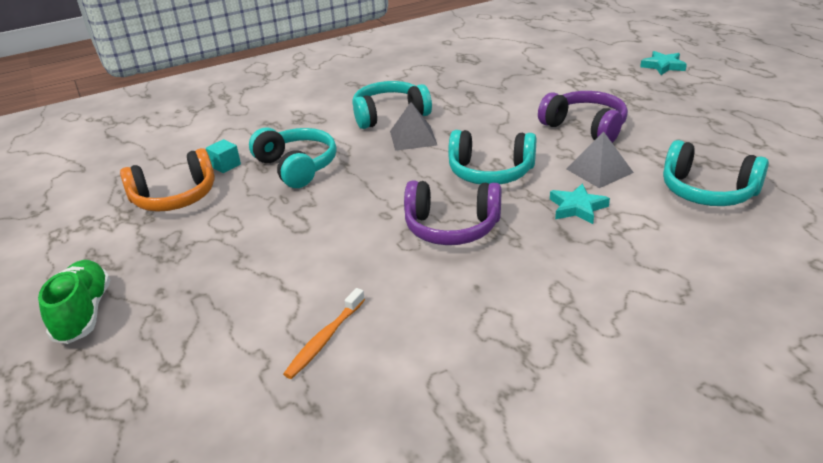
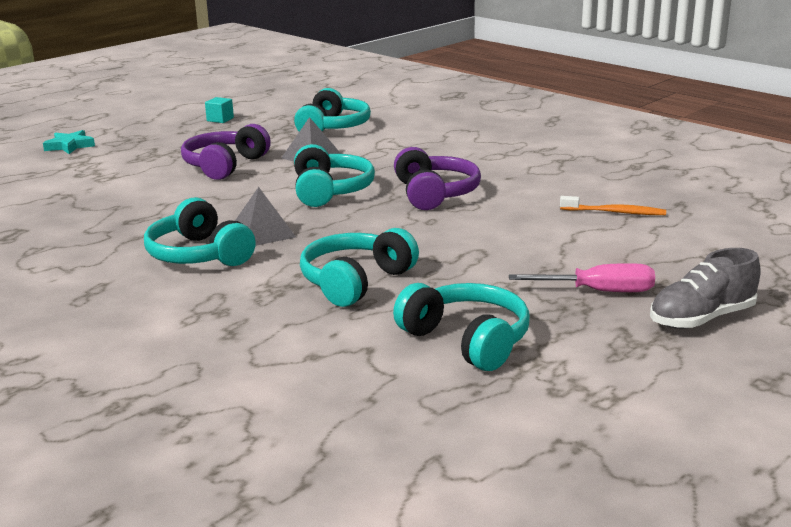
camera: 110 degrees left, 10 degrees down
green shoe [38,260,110,344] -> grey shoe [650,248,761,329]
orange headphones [120,148,215,212] -> turquoise headphones [393,283,530,371]
turquoise cube [206,139,241,173] -> turquoise cube moved to [205,97,234,123]
turquoise star [550,184,610,224] -> none
none -> pink screwdriver [509,263,655,292]

